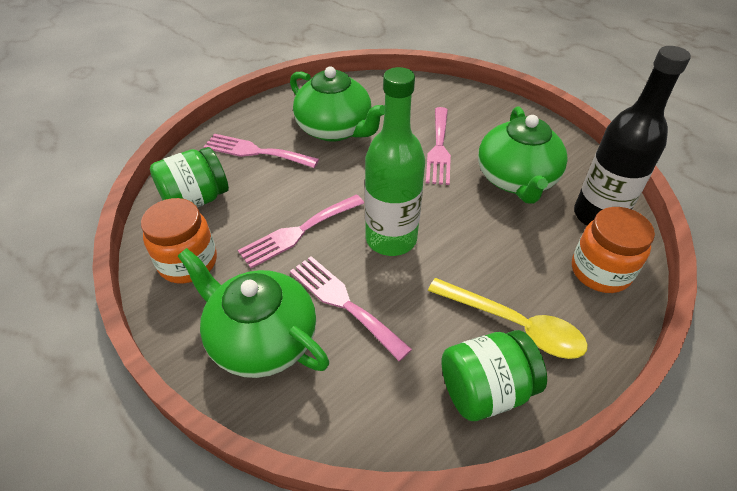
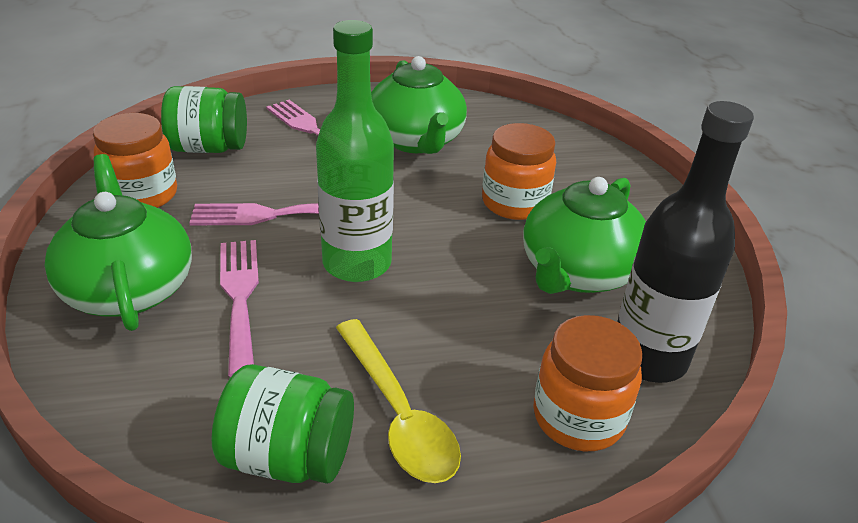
camera: 30 degrees right, 10 degrees down
pink fork [426,107,451,185] -> orange jar [482,123,556,220]

